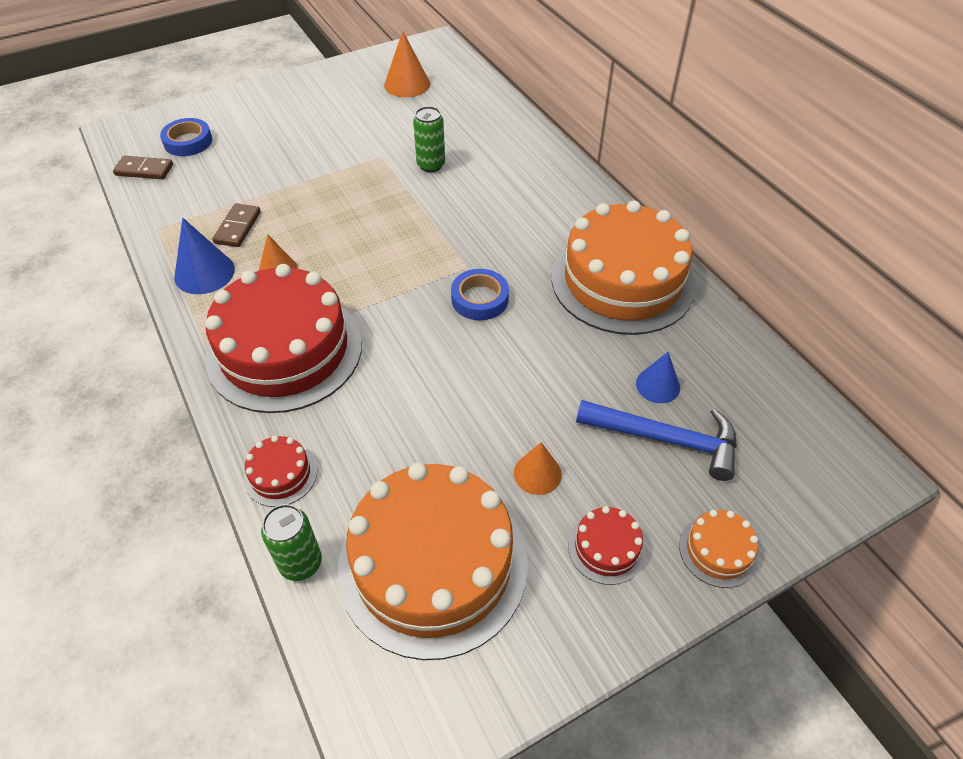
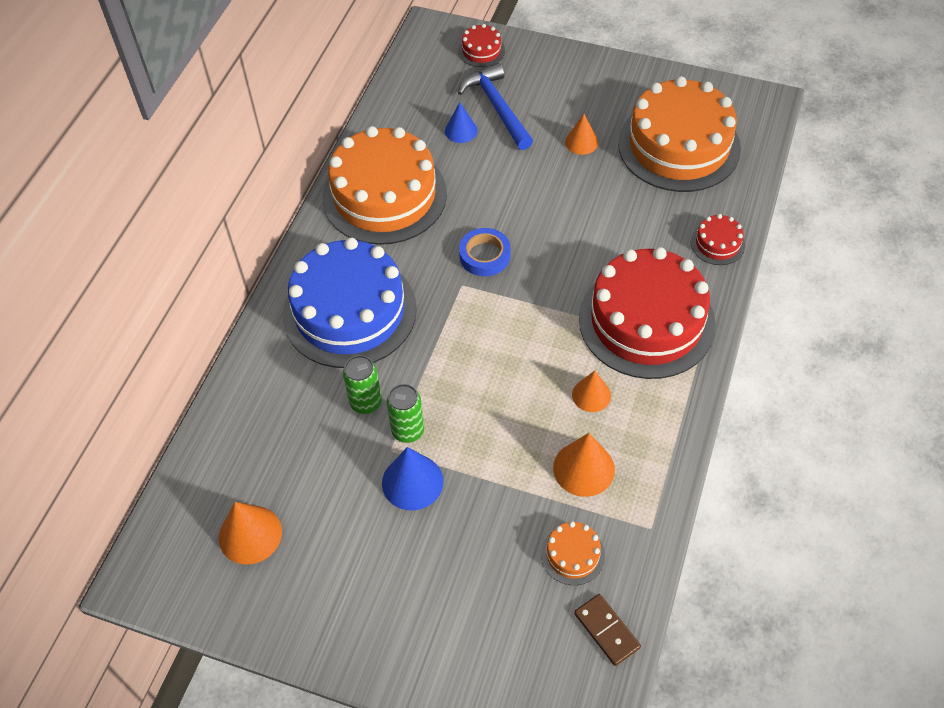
camera: 130 degrees left, 5 degrees up
blue tape [160,118,212,156] -> none
blue cone [174,218,235,294] -> blue cone moved to [382,447,444,510]
brown domino [212,204,261,247] -> orange cone [553,433,615,497]
green can [261,504,322,581] -> green can moved to [386,384,424,443]
red cake [568,506,646,585] -> red cake moved to [458,24,505,67]
orange cake [679,510,759,588] -> orange cake moved to [541,521,605,585]
none -> blue cake [283,237,417,368]

